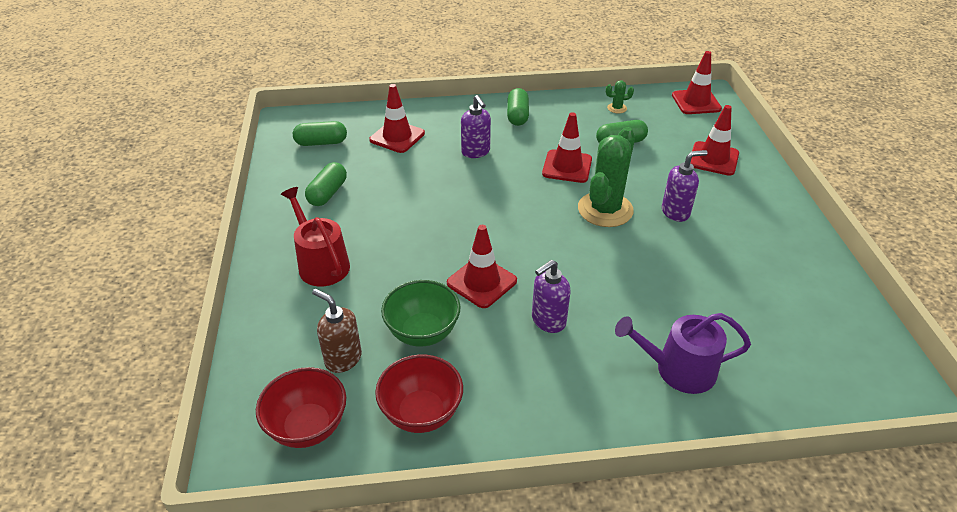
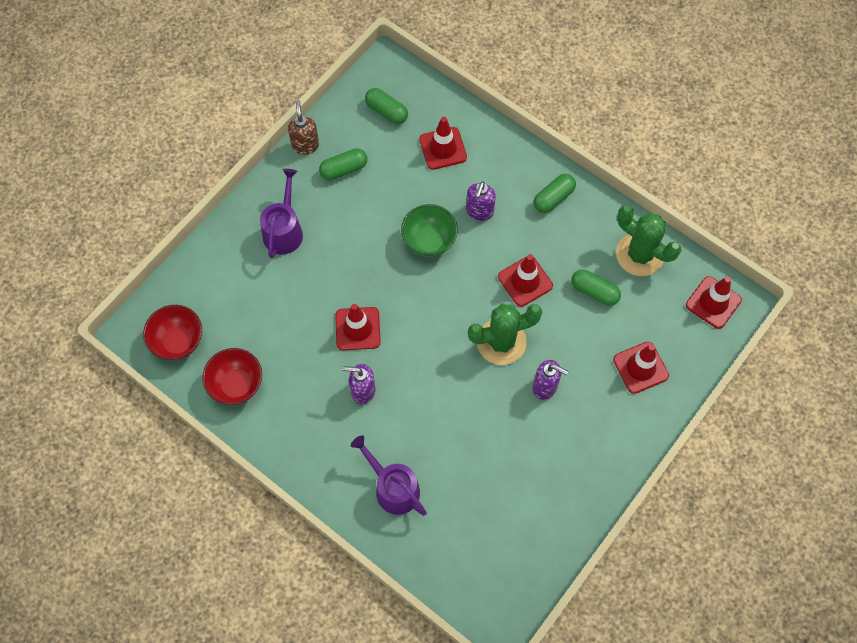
camera: 45 degrees right, 25 degrees up
red watering can [281,187,350,286] -> purple watering can [260,169,303,258]
brown soap dispenser [312,289,362,373] -> brown soap dispenser moved to [288,100,319,155]
green bowl [381,280,461,347] -> green bowl moved to [401,204,458,257]
green cactus [606,80,634,113] -> green cactus [616,205,681,276], size x2.36

